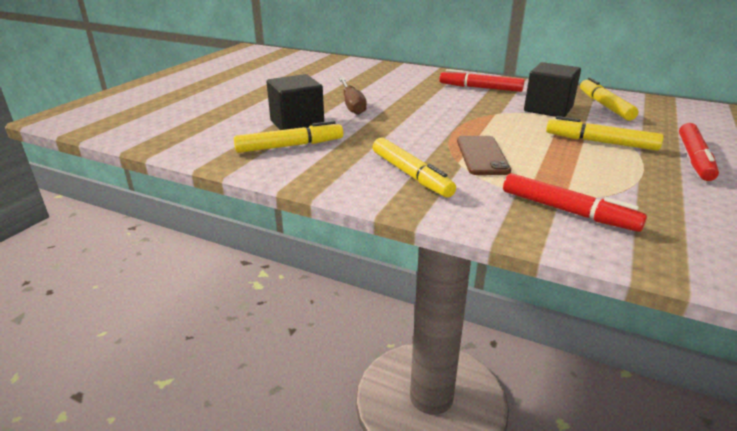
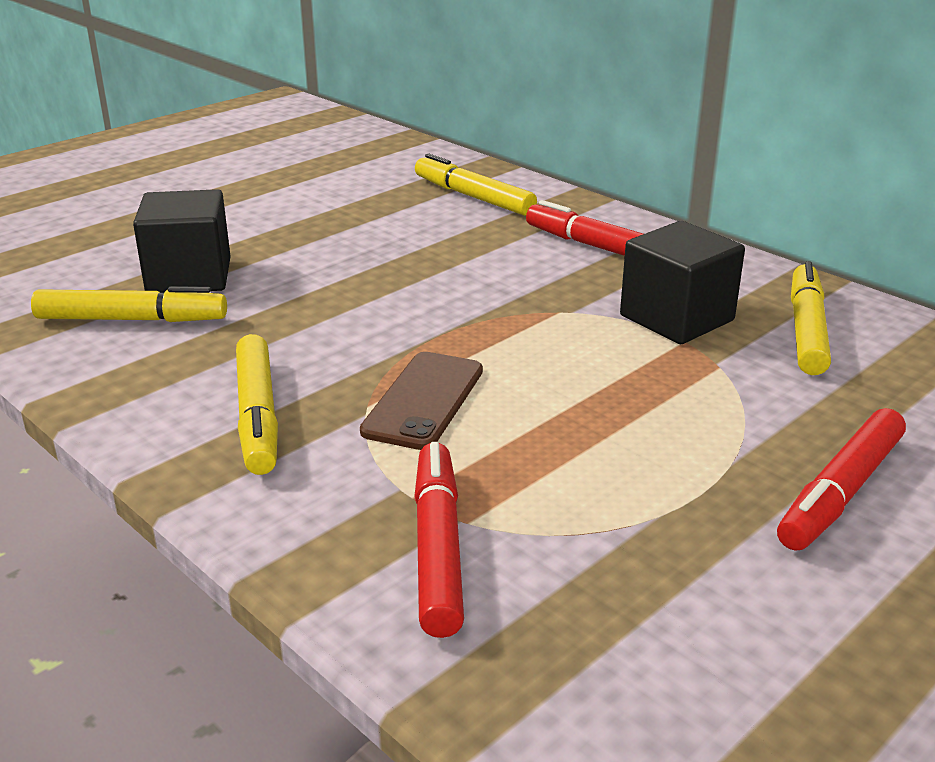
camera: 20 degrees right, 0 degrees up
brown screwdriver [339,78,367,115] -> none
red marker [503,173,647,232] -> red marker turned 150 degrees counterclockwise [414,442,464,638]
yellow marker [546,116,664,151] -> yellow marker moved to [415,154,537,216]

